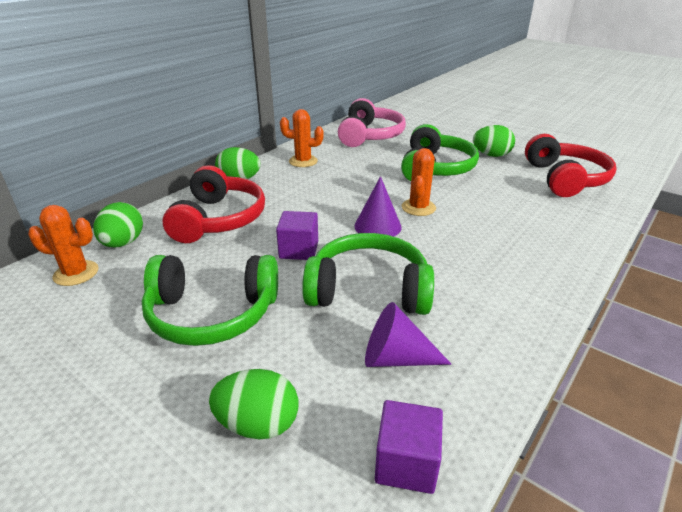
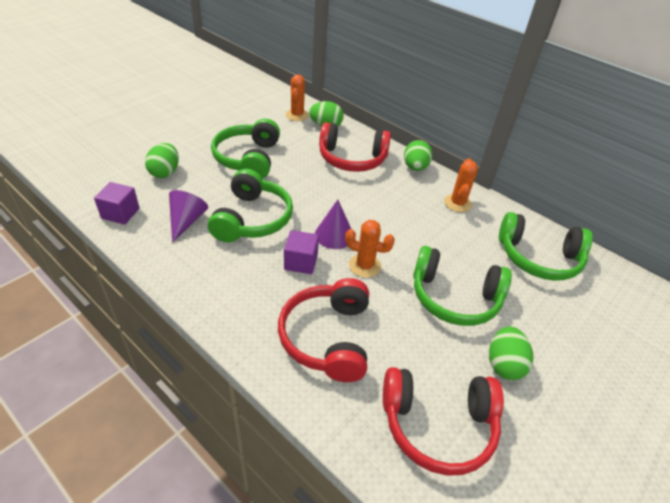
camera: 90 degrees right, 10 degrees up
purple cube [276,211,318,260] -> purple cube moved to [284,230,319,274]
pink headphones [338,98,406,147] -> green headphones [499,212,593,281]
none -> red headphones [278,278,369,382]

